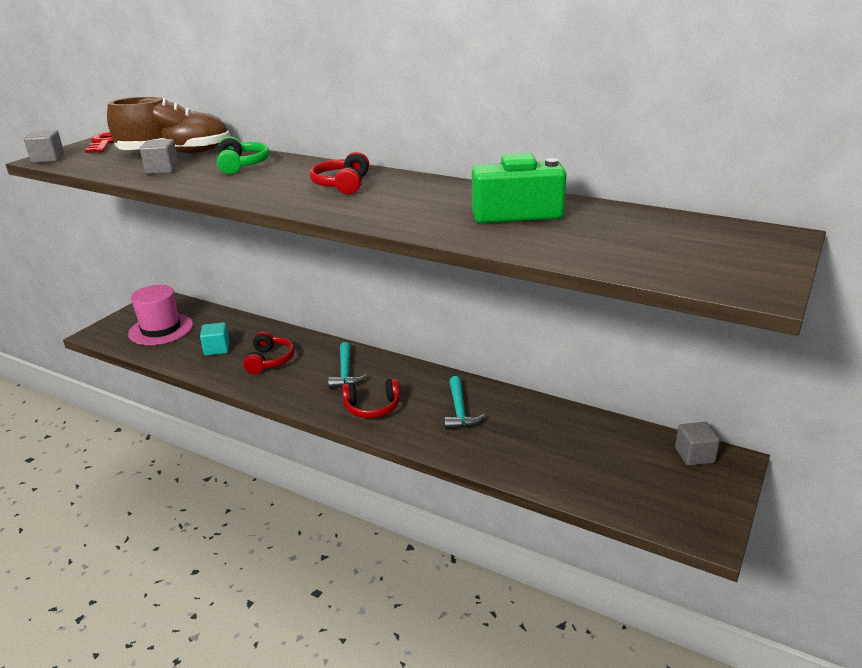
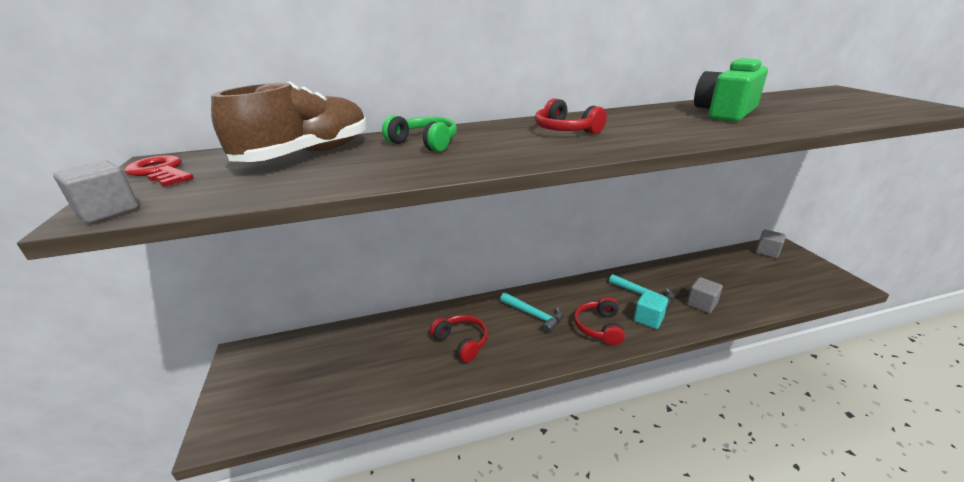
camera: 45 degrees left, 0 degrees up
pink hat [128,285,193,345] -> none
grey cube [140,139,179,174] -> grey cube moved to [687,277,723,313]
turquoise cube [200,322,230,356] -> turquoise cube moved to [634,291,668,329]
red headphones [342,378,400,418] -> red headphones turned 150 degrees clockwise [574,297,625,345]

